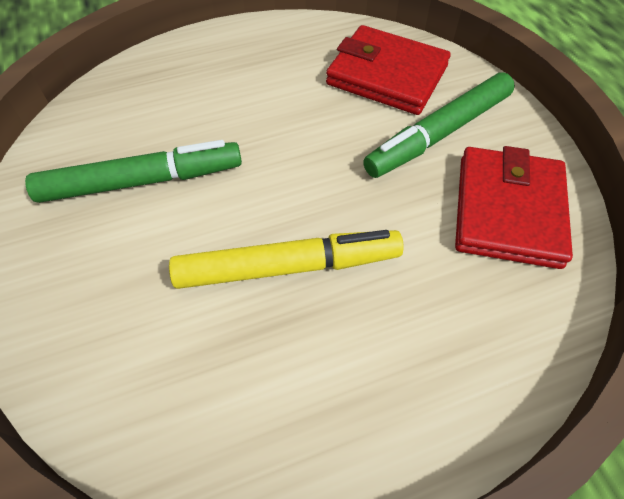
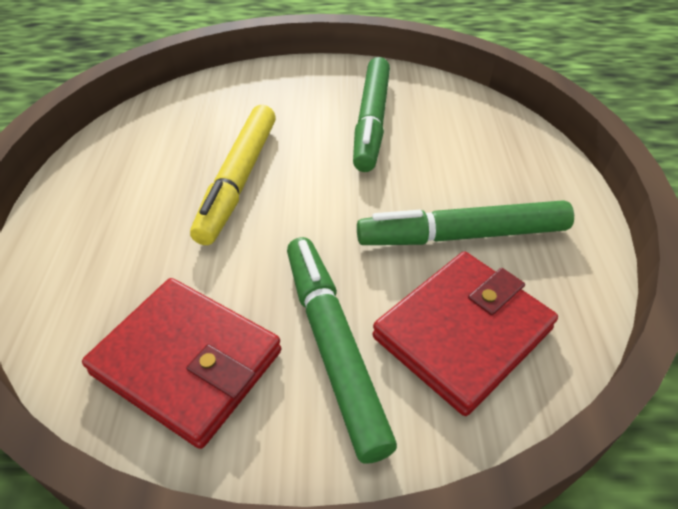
camera: 110 degrees right, 10 degrees down
none -> green marker [357,200,574,245]

